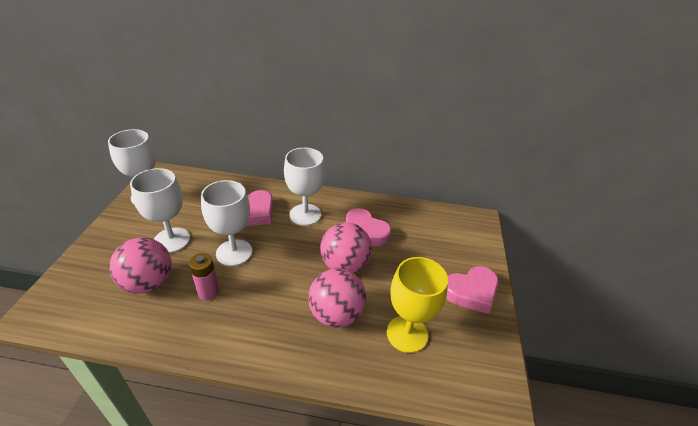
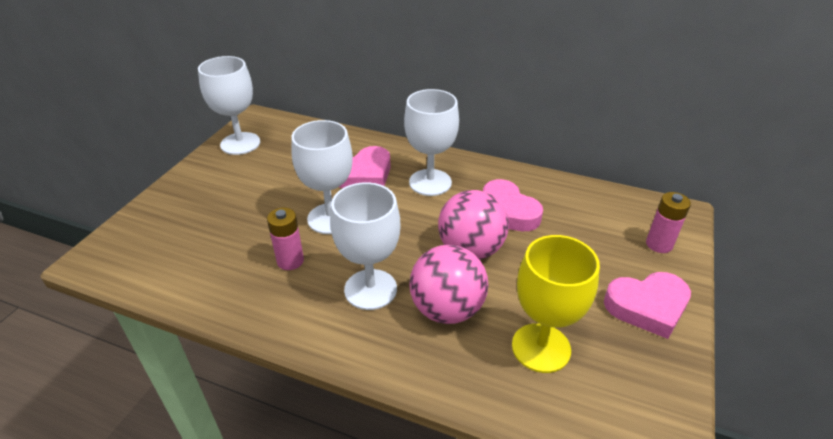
camera: 15 degrees right, 0 degrees up
pink ball [109,237,172,293] -> none
white goblet [130,168,190,253] -> white goblet moved to [330,182,400,310]
none -> pink battery [646,192,691,253]

